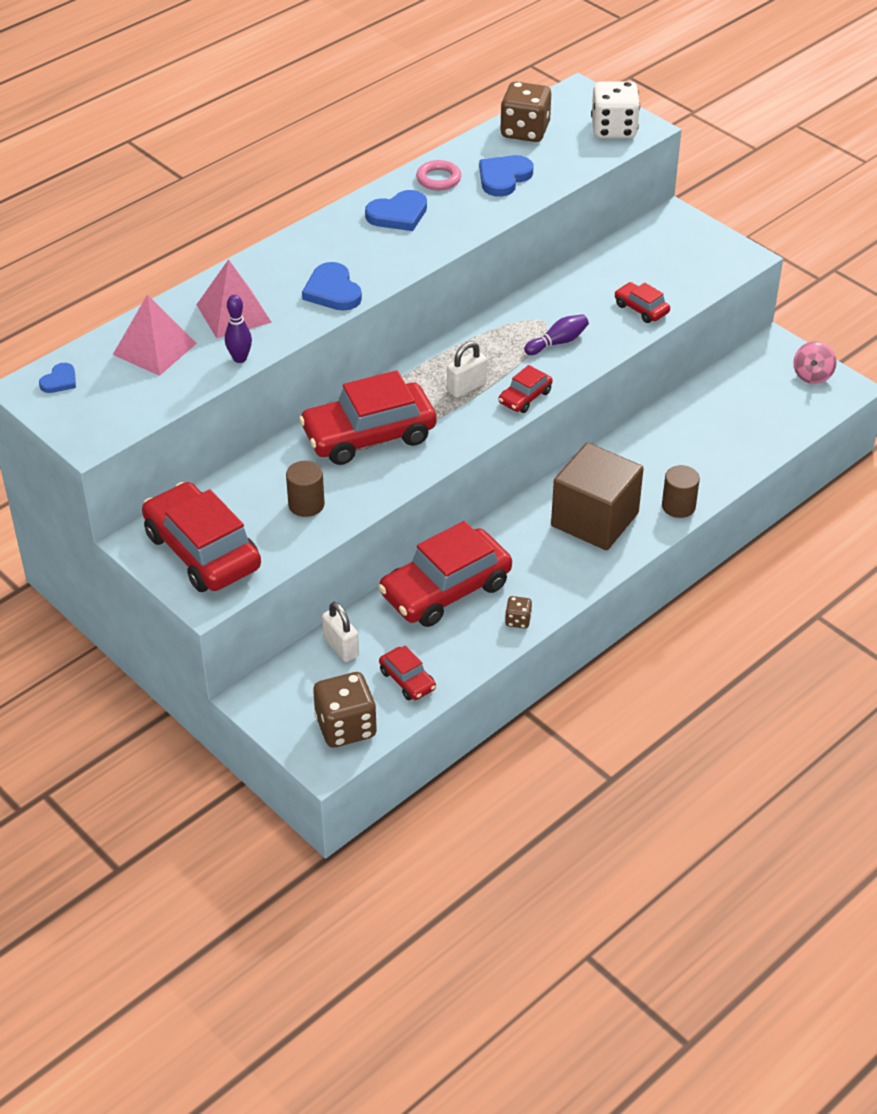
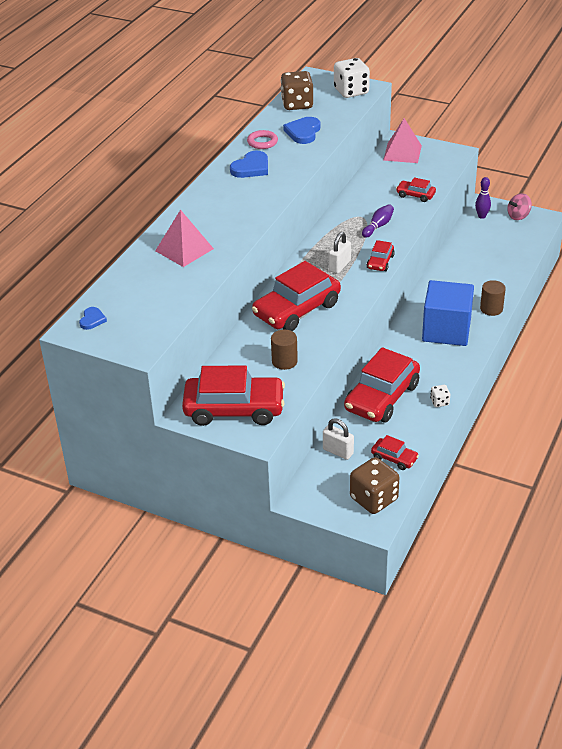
camera: 20 degrees left, 5 degrees down
pink pyramid [113,295,197,376] -> pink pyramid moved to [383,118,422,163]
red car [142,482,261,592] -> red car turned 150 degrees clockwise [182,366,285,426]
purple bowling pin [225,295,252,363] -> purple bowling pin moved to [475,177,491,219]
blue heart [302,262,362,311] -> none
brown dice [505,596,532,629] -> white dice [430,385,450,407]
brown cube [551,443,644,550] -> blue cube [422,280,474,346]
pink spinning top [793,341,837,384] -> pink spinning top turned 60 degrees clockwise [507,193,532,220]

